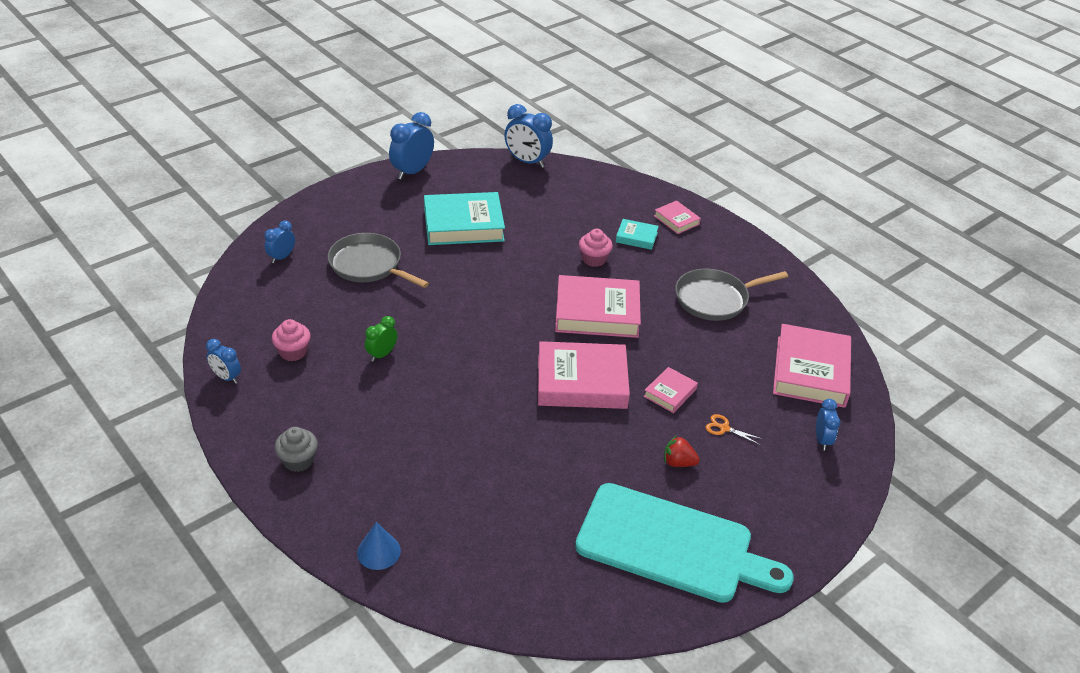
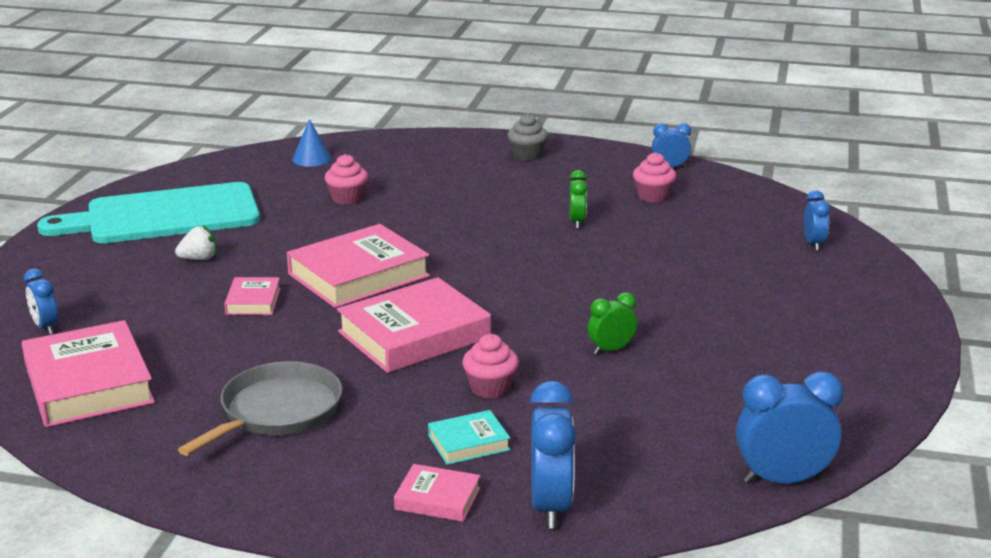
camera: 145 degrees right, 15 degrees down
grey pan [328,233,429,288] -> none
blue cone [357,522,401,570] -> blue cone moved to [292,119,331,167]
blue clock [389,112,434,180] -> blue clock moved to [530,381,576,529]
turquoise book [424,192,505,245] -> none
red strawberry [664,435,700,467] -> white strawberry [175,226,217,260]
orange scissors [706,414,762,445] -> none
none -> pink cupcake [325,154,368,205]
none -> green clock [588,292,637,354]

